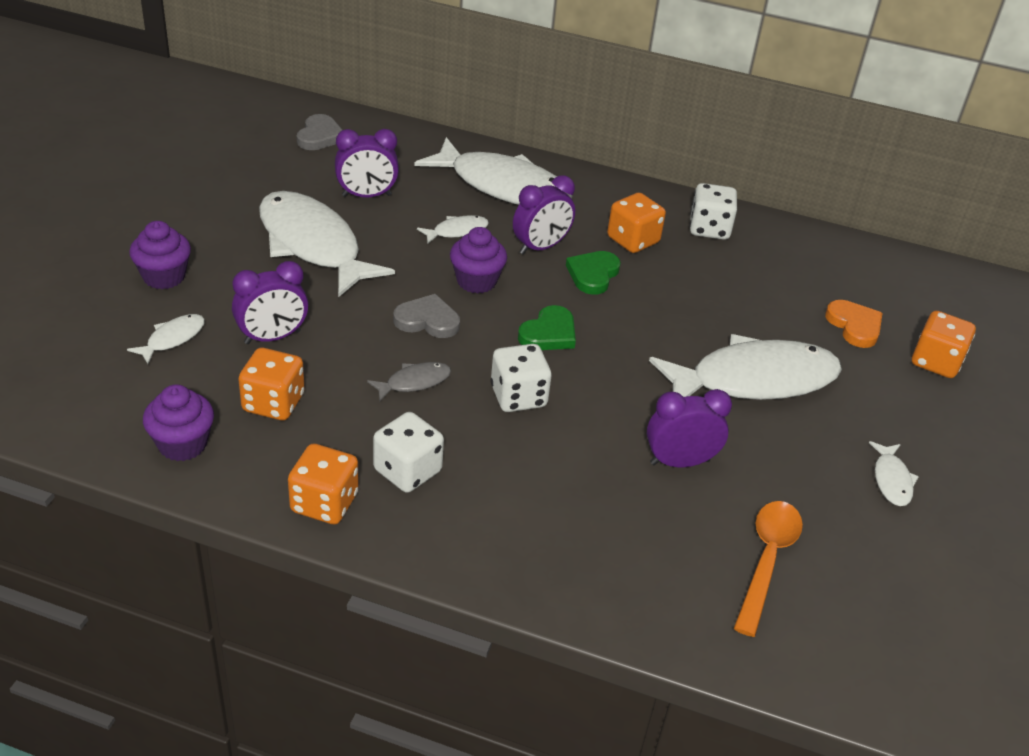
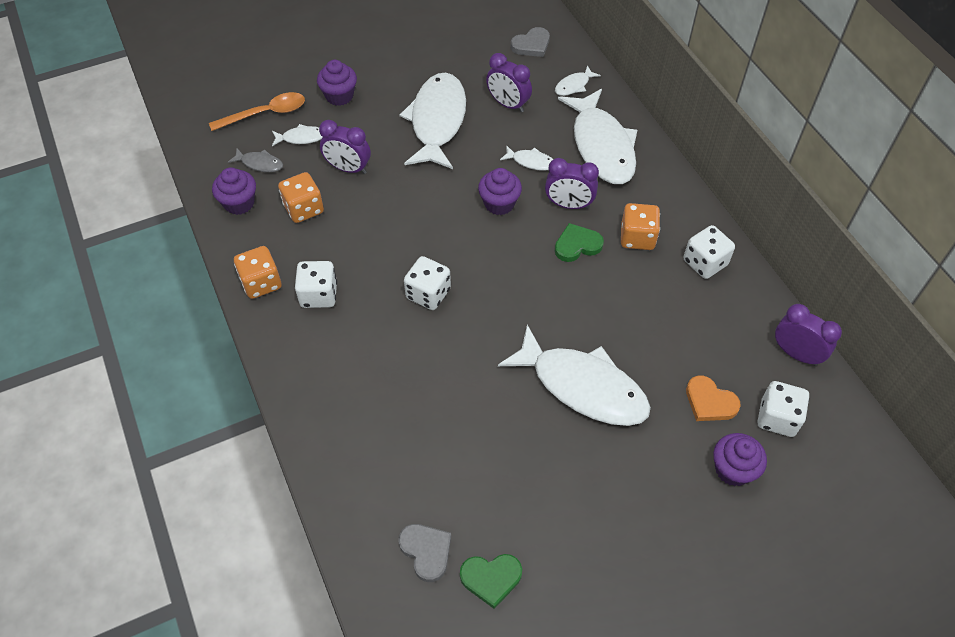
camera: 50 degrees right, 15 degrees up
grey fish [367,362,451,401] -> grey fish moved to [228,148,283,172]
grey heart [393,294,460,338] -> grey heart moved to [398,524,451,582]
green heart [518,305,576,350] -> green heart moved to [460,554,522,609]
purple clock [647,389,732,467] -> purple clock moved to [775,304,842,366]
orange spoon [734,501,803,637] -> orange spoon moved to [209,92,305,131]
orange heart [825,300,883,348] -> orange heart turned 105 degrees clockwise [686,375,741,421]
white fish [869,441,919,506] -> white fish moved to [555,65,601,96]
orange dice [912,311,976,378] -> purple cupcake [713,433,767,486]
none -> white dice [757,381,809,437]

